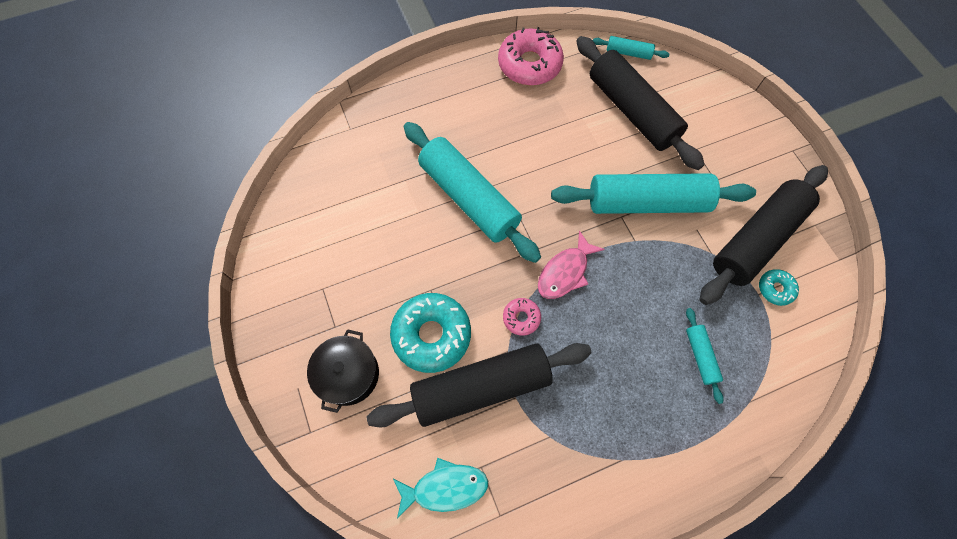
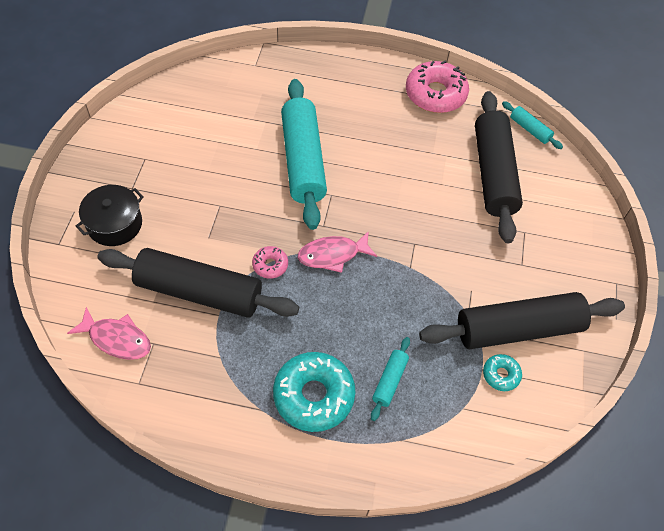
camera: 30 degrees right, 10 degrees down
turquoise donut [390,293,471,373] -> turquoise donut moved to [273,352,356,432]
turquoise fish [393,458,488,518] -> pink fish [67,307,151,360]
turquoise rolling pin [551,173,756,214] -> none

